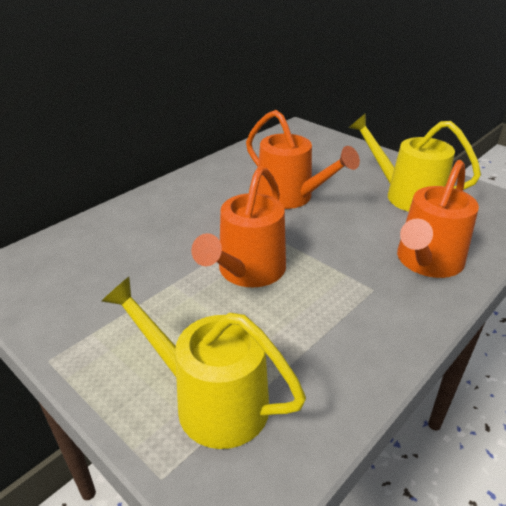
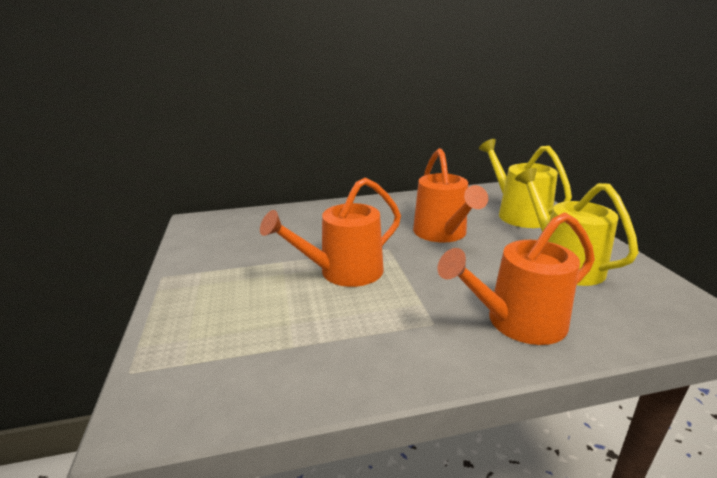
camera: 35 degrees right, 10 degrees down
yellow watering can [101,277,306,449] -> yellow watering can moved to [479,139,572,228]

